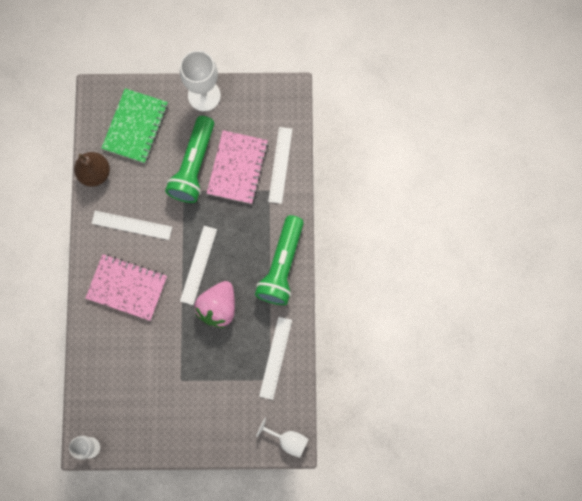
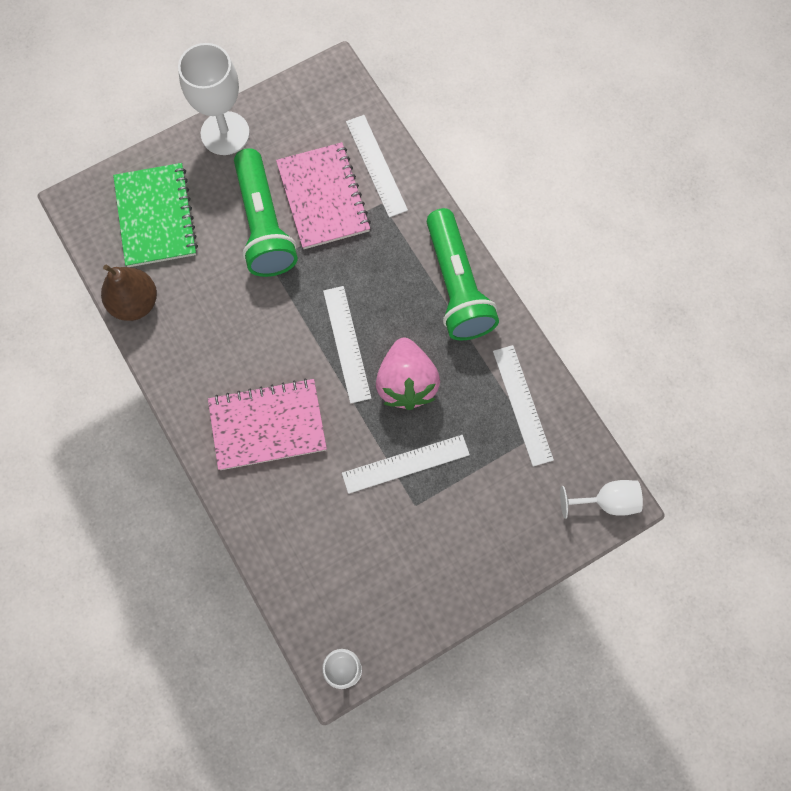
camera: 30 degrees left, 5 degrees down
white ruler [92,211,172,240] -> white ruler moved to [342,435,470,494]

